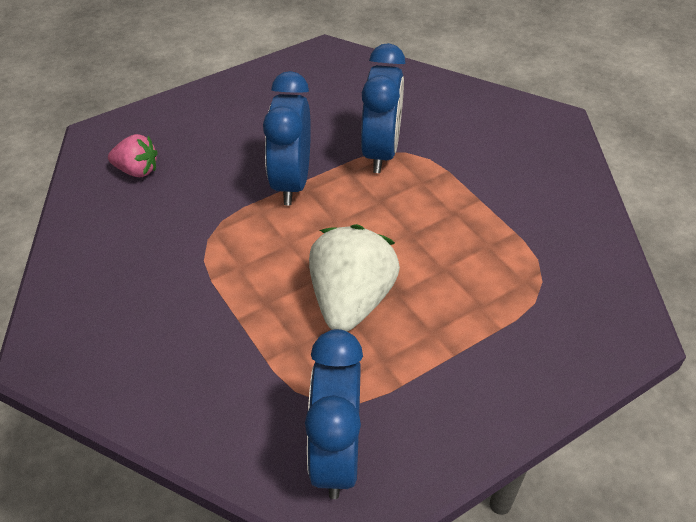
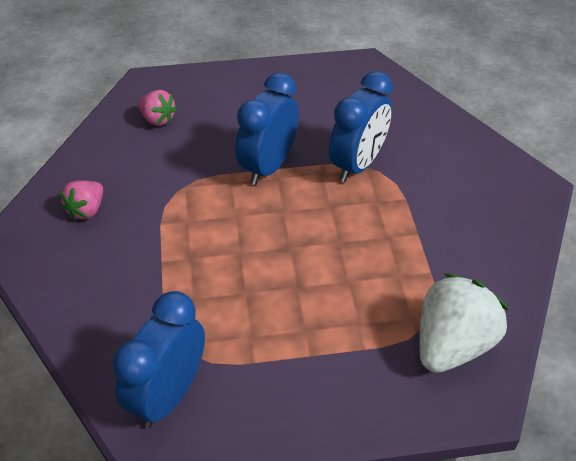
camera: 25 degrees right, 0 degrees up
white strawberry [309,224,400,332] -> white strawberry moved to [419,273,509,373]
none -> pink strawberry [60,180,103,220]

